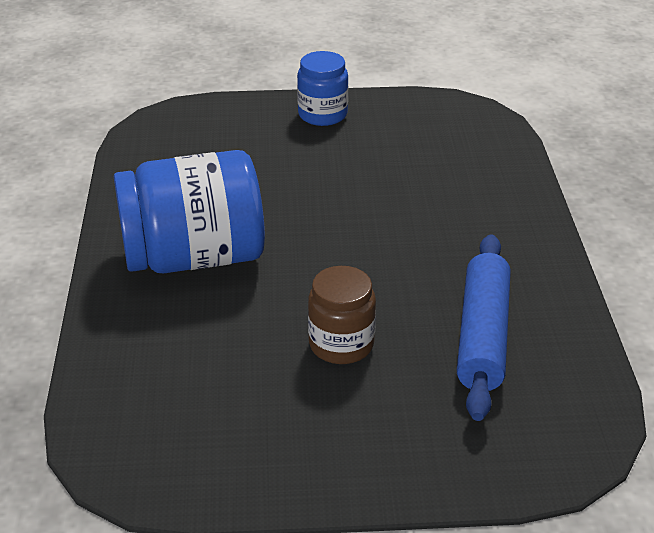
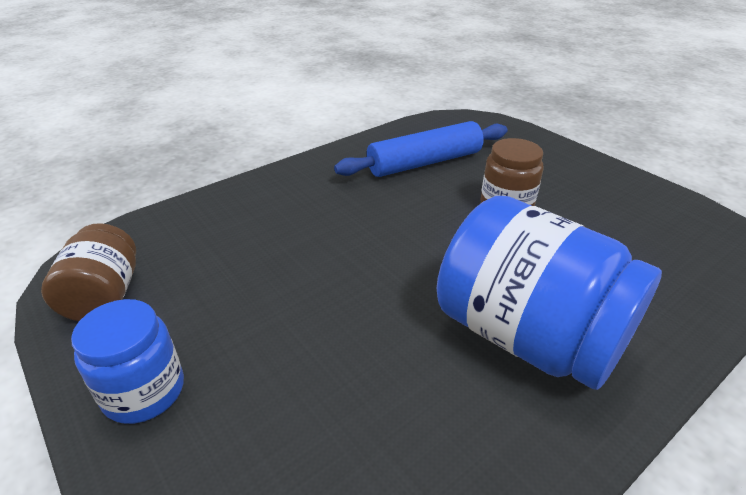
camera: 125 degrees left, 0 degrees up
none -> brown jar [41,223,136,321]

